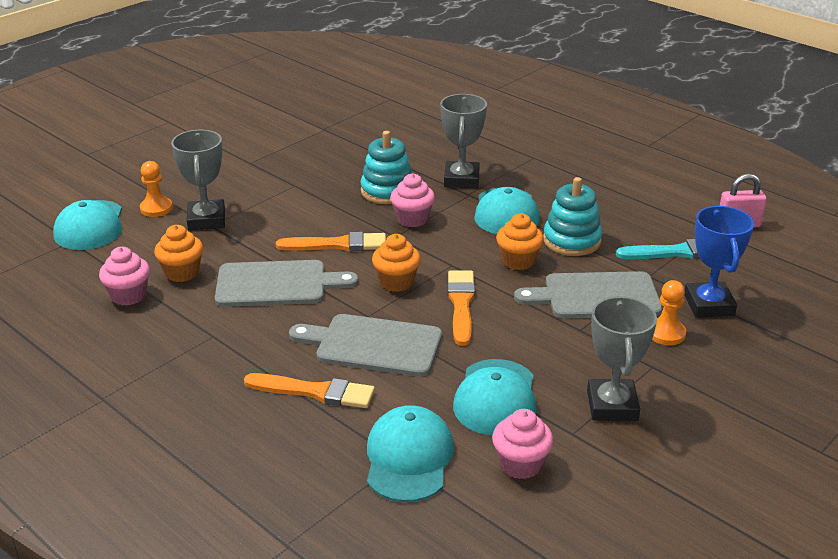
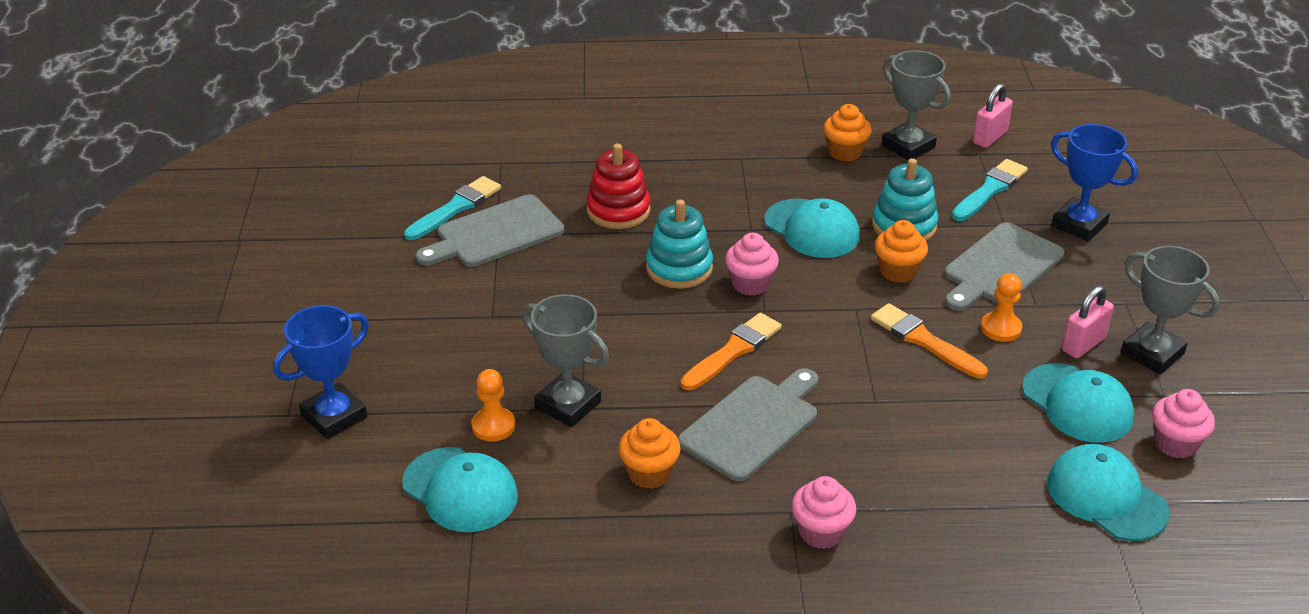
camera: 45 degrees left, 5 degrees up
pink cupcake [99,247,150,306] -> pink cupcake moved to [791,476,857,549]
orange brush [244,373,375,408] -> none
grey cutting board [289,314,442,377] -> grey cutting board moved to [416,195,564,267]
orange cupcake [372,234,421,292] -> orange cupcake moved to [823,104,872,161]
grey trophy [440,94,487,189] -> grey trophy moved to [882,50,951,160]
orange pawn [652,280,686,345] -> orange pawn moved to [981,273,1022,342]
none -> blue trophy [273,305,369,439]
none -> turquoise brush [404,176,501,240]
none -> red stacking toy [586,143,651,229]
none -> pink padlock [1062,286,1114,358]

